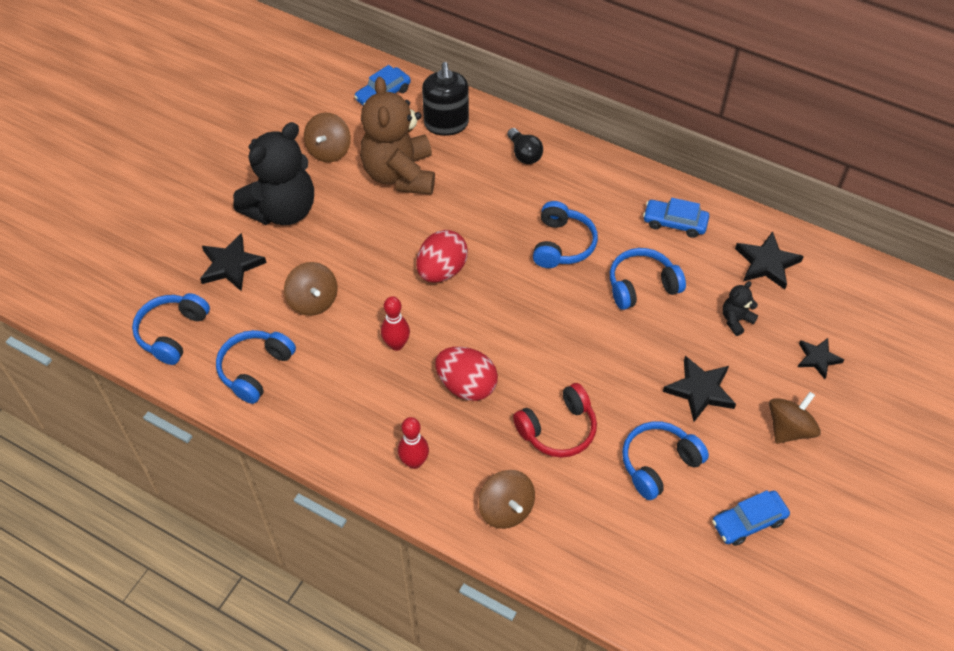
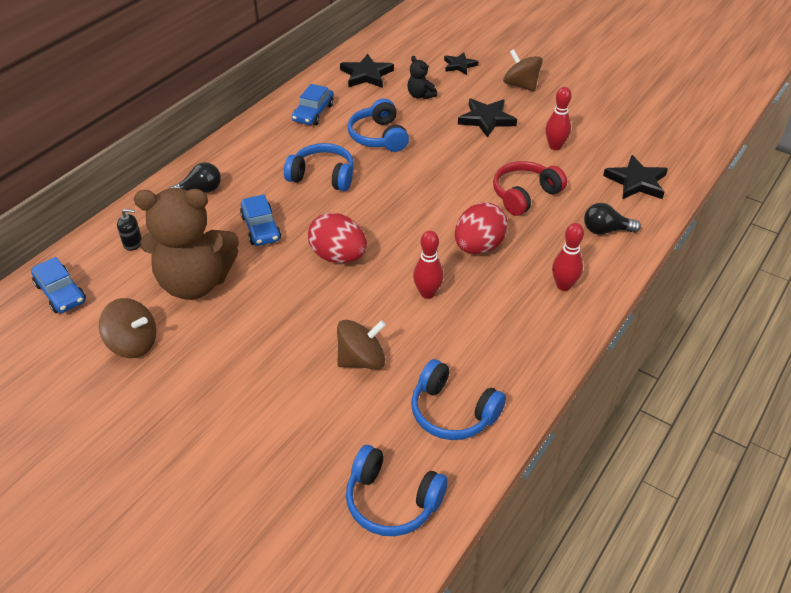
camera: 85 degrees left, 10 degrees down
black star [200,233,266,292] -> black star moved to [603,155,668,199]
black teddy bear [233,122,314,225] -> none
black soap dispenser [422,62,469,136] -> black soap dispenser [117,209,142,251], size x0.47
brown spinning top [479,470,535,529] -> black light bulb [584,203,641,235]
red headphones [513,383,597,458] -> red headphones turned 105 degrees counterclockwise [493,161,567,216]
blue headphones [622,421,709,500] -> red bowling pin [545,87,572,150]
blue car [712,490,790,546] -> blue car moved to [240,194,281,246]

